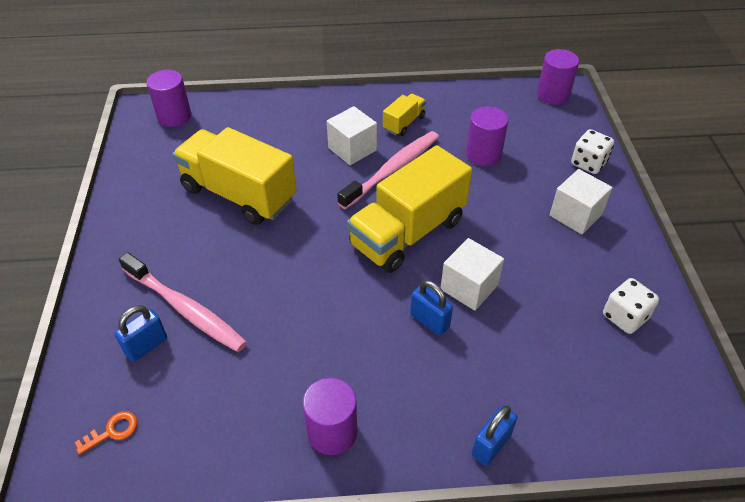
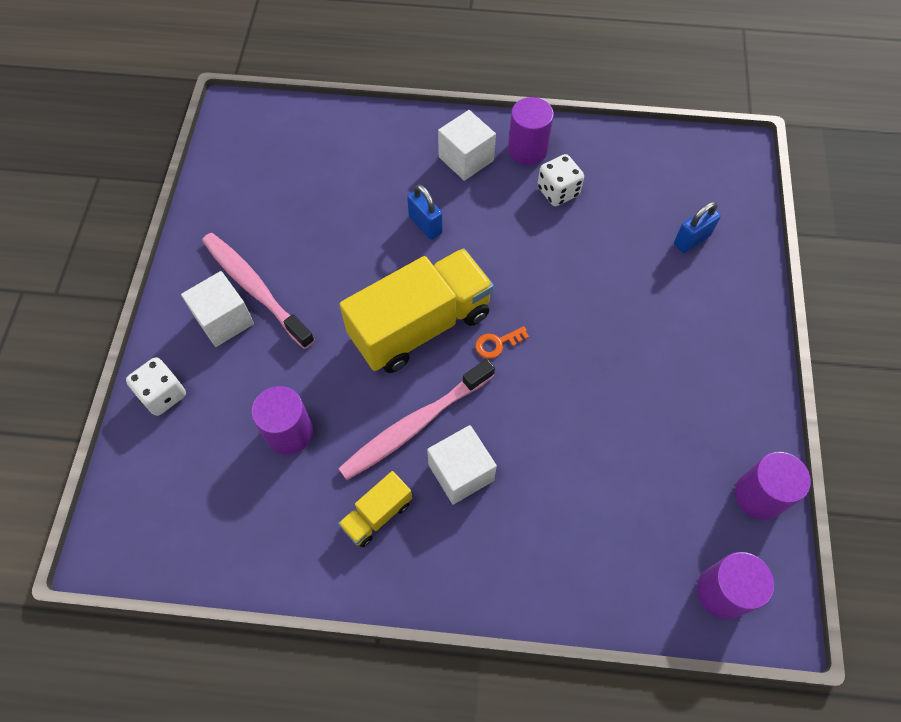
camera: 170 degrees left, 15 degrees up
orange key [75,411,137,455] -> orange key moved to [475,326,529,359]
pink toothbrush [119,252,247,352] -> pink toothbrush moved to [202,233,315,349]
yellow truck [172,127,297,225] -> none
white cube [441,238,504,311] -> white cube moved to [438,110,496,181]
blue padlock [472,406,517,466] -> none
purple cylinder [537,49,579,105] -> purple cylinder moved to [735,452,811,520]
white dice [603,278,659,334] -> white dice moved to [537,154,584,206]

